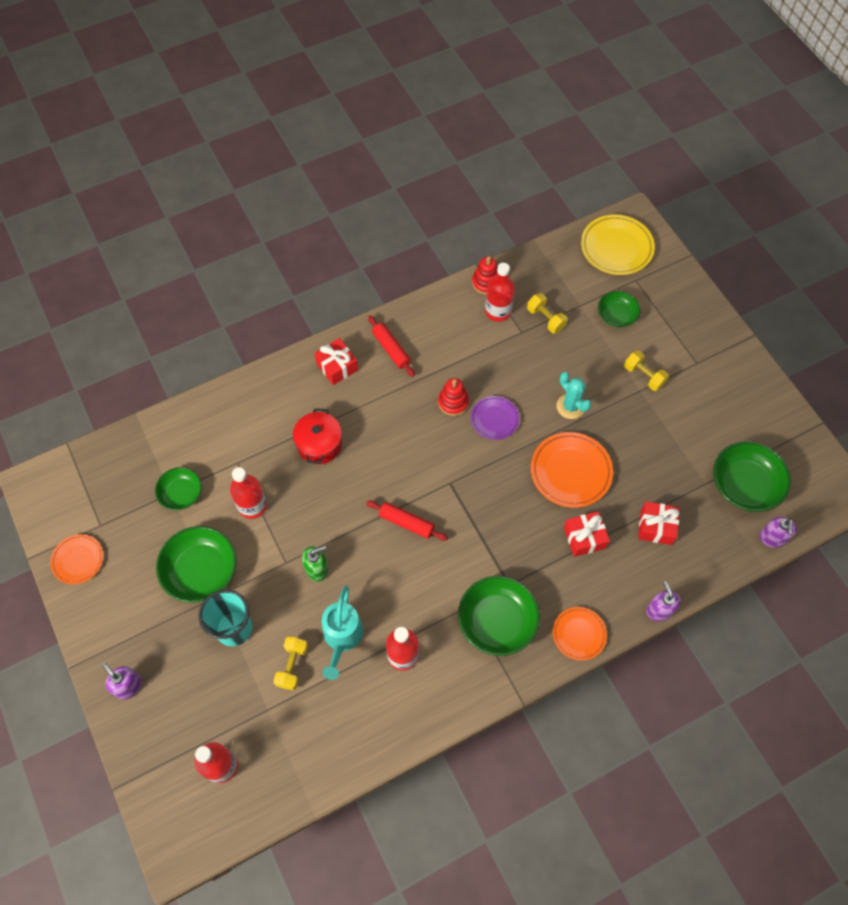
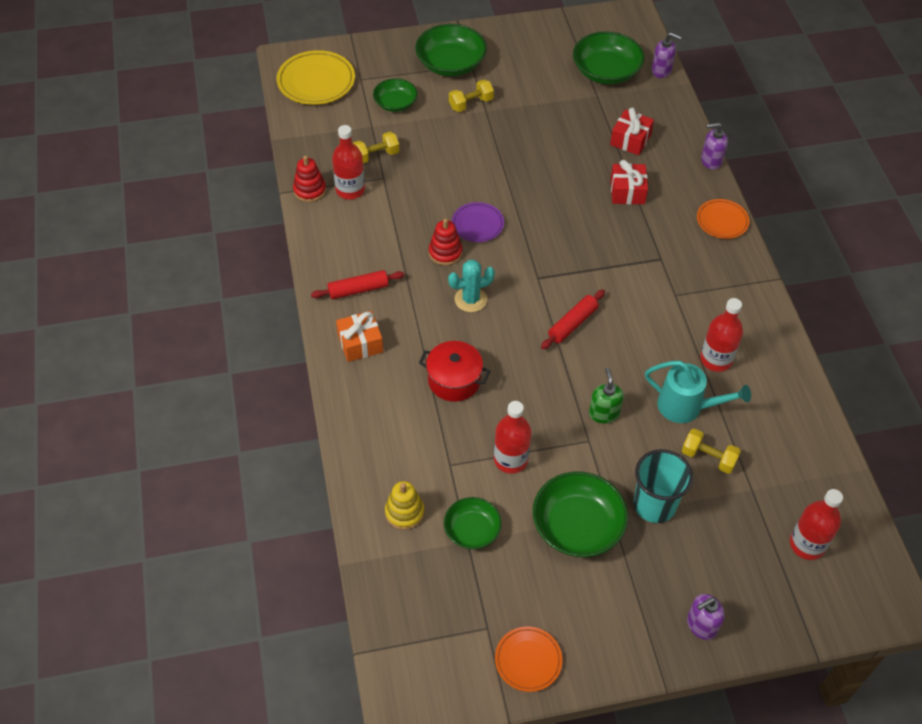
camera: 75 degrees left, 10 degrees down
red gift [314,338,358,385] -> orange gift [336,311,383,362]
green bowl [458,576,540,656] -> green bowl moved to [415,24,487,76]
orange plate [531,432,613,508] -> none
turquoise cactus [556,372,591,419] -> turquoise cactus moved to [448,260,495,312]
none -> yellow stacking toy [385,481,424,530]

